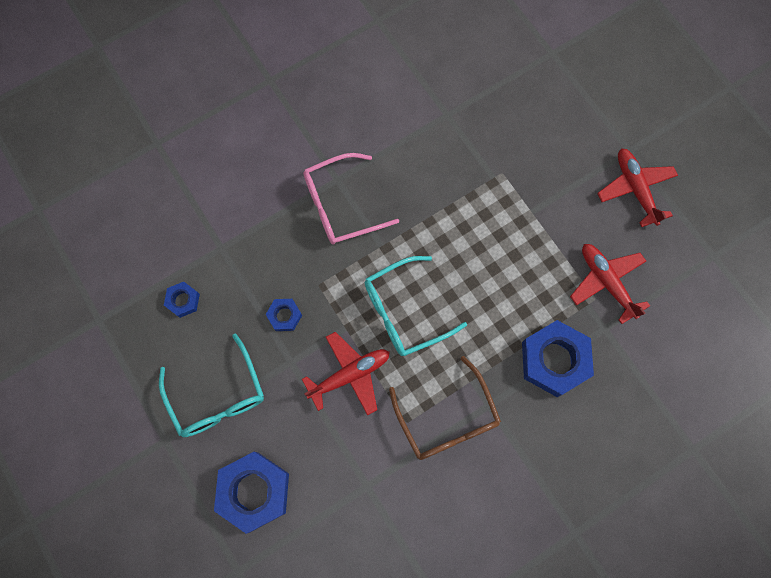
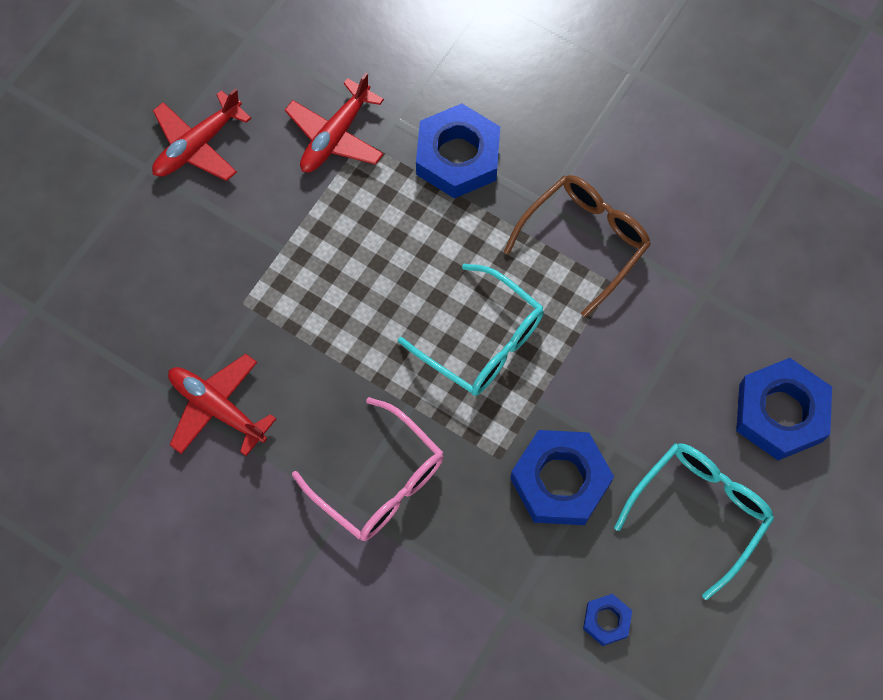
camera: 115 degrees left, 5 degrees down
blue nut [266,299,302,331] -> blue nut [510,430,614,525], size x2.05
red plane [302,332,390,416] -> red plane moved to [168,354,276,456]

